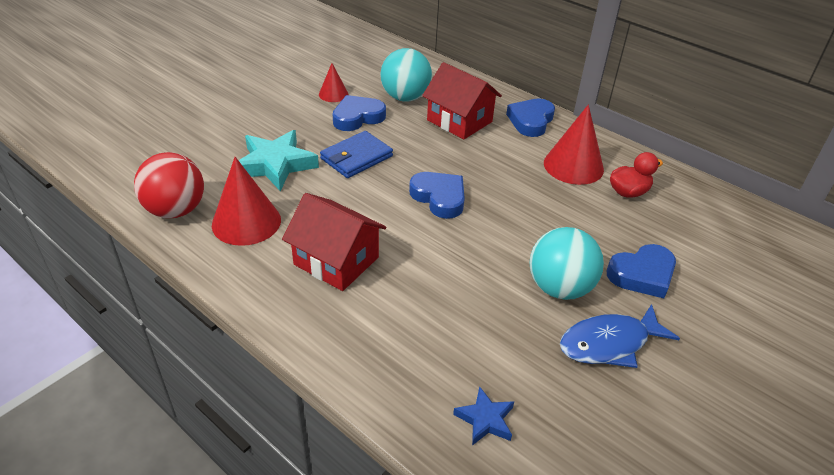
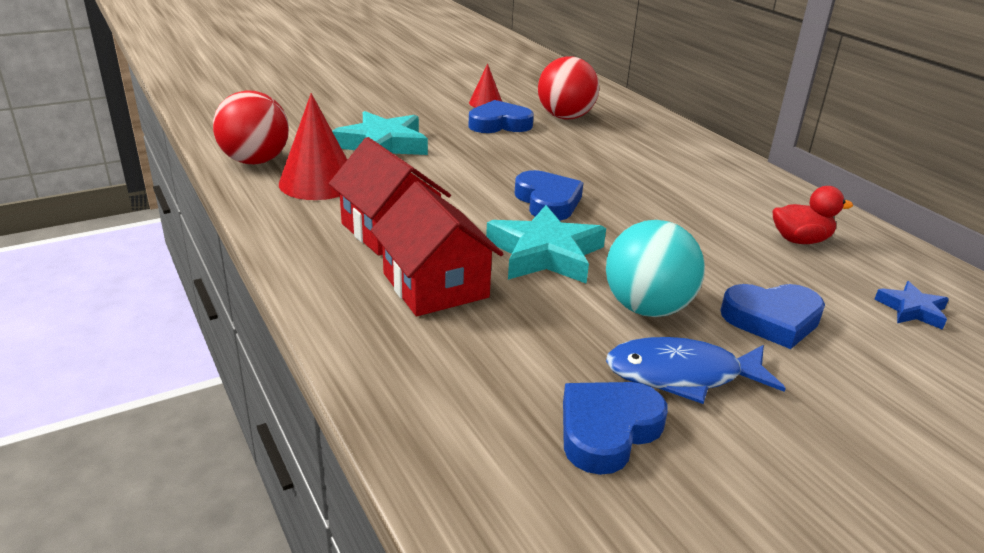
camera: 20 degrees right, 10 degrees down
blue wallet [320,131,393,178] -> none
turquoise ball [380,48,432,102] -> red ball [538,56,599,119]
red house [422,62,502,139] -> red house moved to [371,181,504,316]
blue star [453,386,514,445] -> blue star moved to [874,281,949,330]
blue heart [506,98,555,137] -> blue heart moved to [563,382,668,475]
red cone [544,105,604,185] -> none
none -> turquoise star [486,205,606,283]

